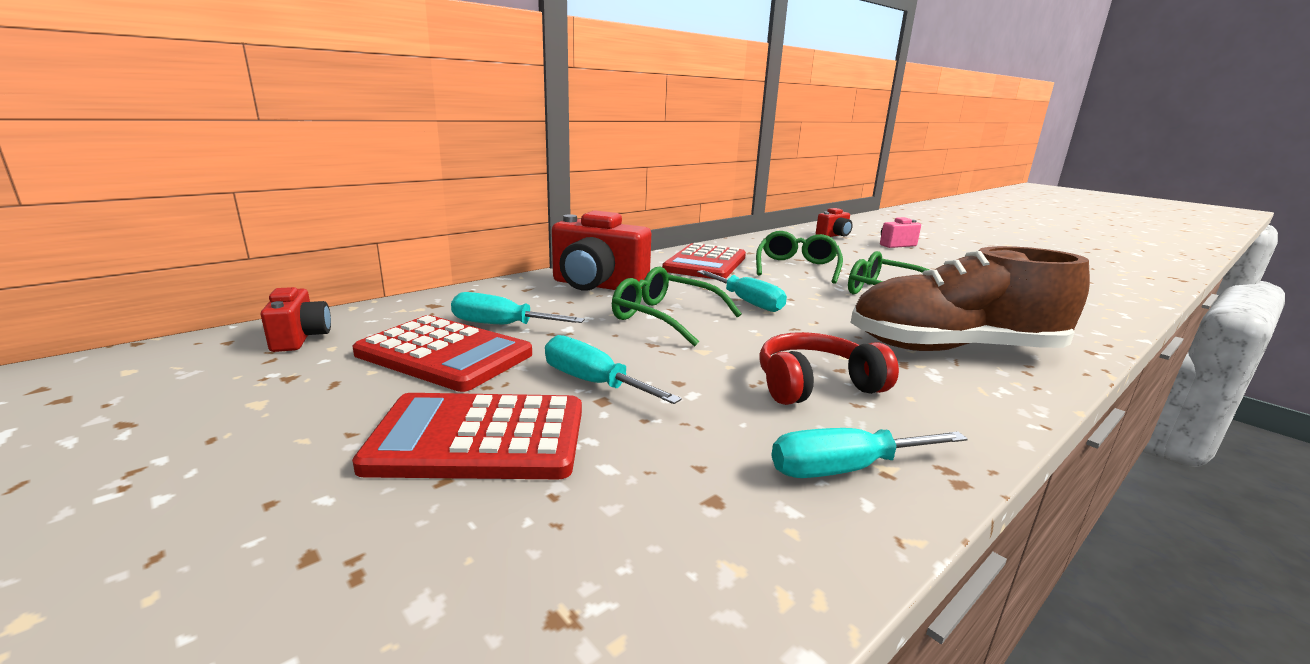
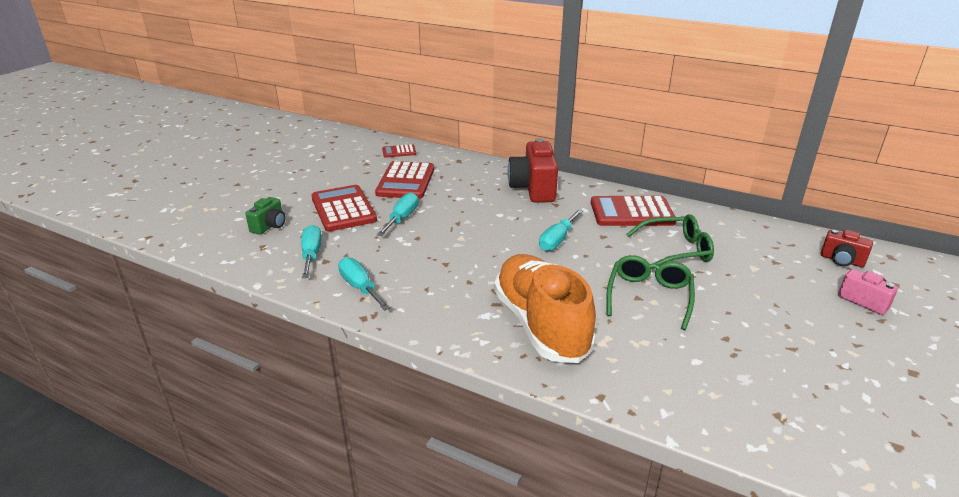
camera: 70 degrees right, 10 degrees up
red camera [261,287,331,352] -> red calculator [382,144,416,158]
turquoise screwdriver [451,292,585,325] -> turquoise screwdriver moved to [301,225,322,278]
green glasses [612,267,742,347] -> none
red headphones [759,332,899,405] -> none
brown shoe [850,246,1090,351] -> orange shoe [494,254,596,363]
none -> green camera [245,197,286,235]

